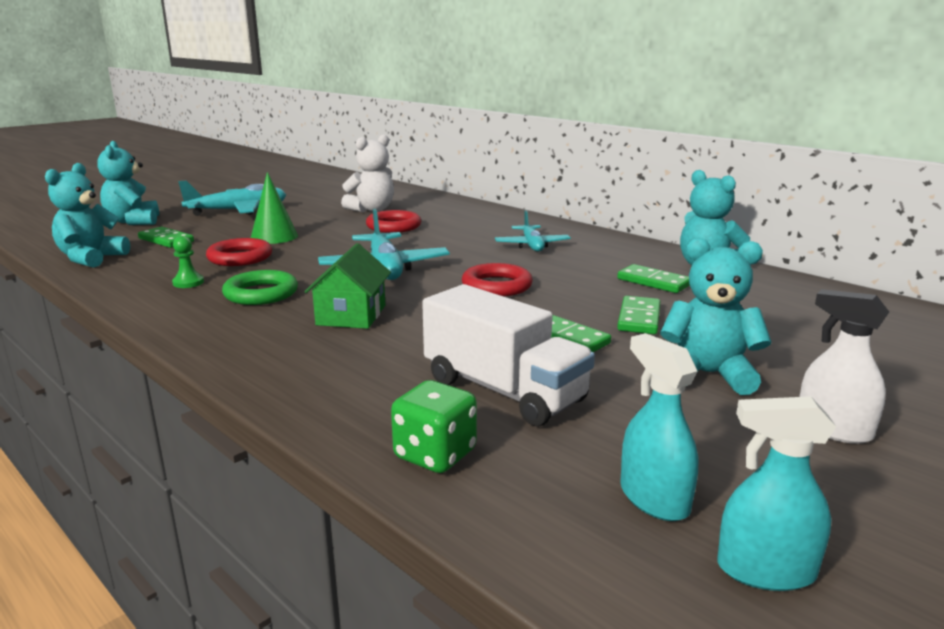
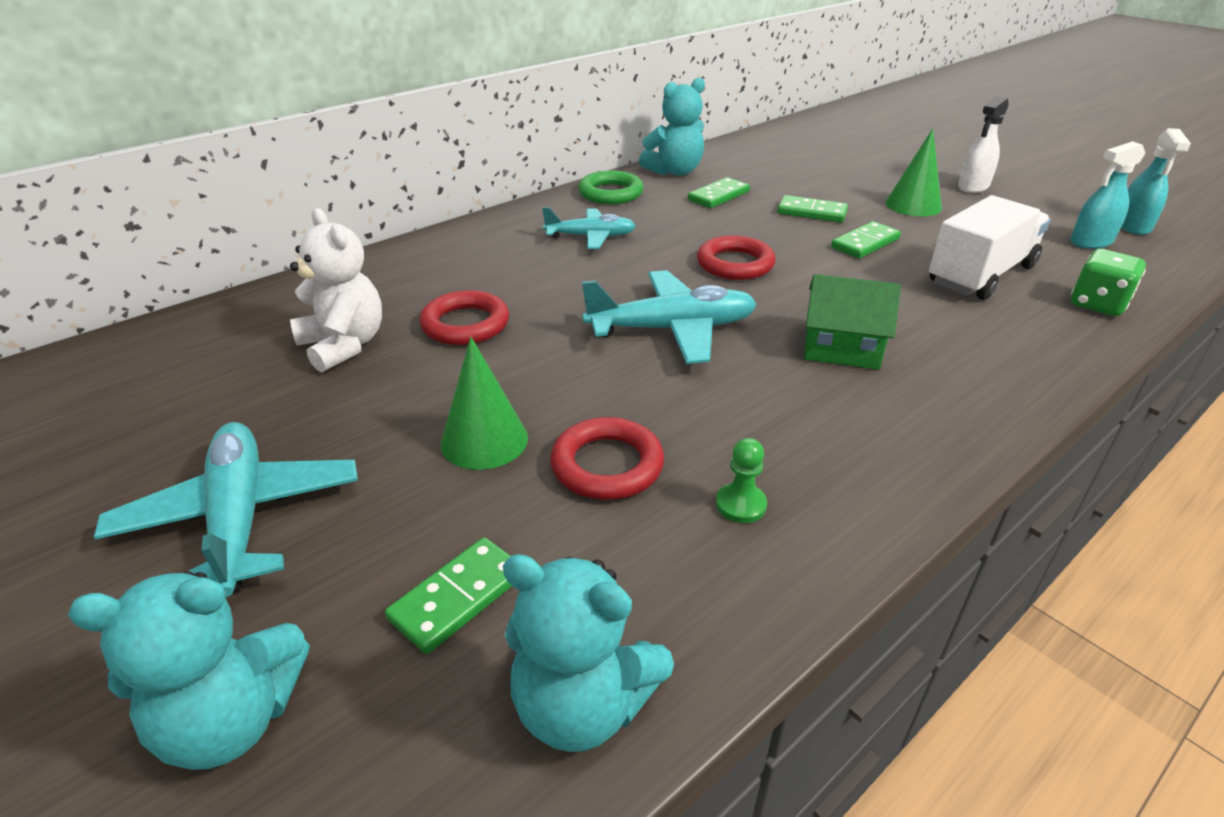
camera: 85 degrees left, 15 degrees up
green ring [222,270,298,305] -> green ring moved to [578,171,644,204]
turquoise teddy bear [660,238,772,395] -> green cone [885,128,942,216]

